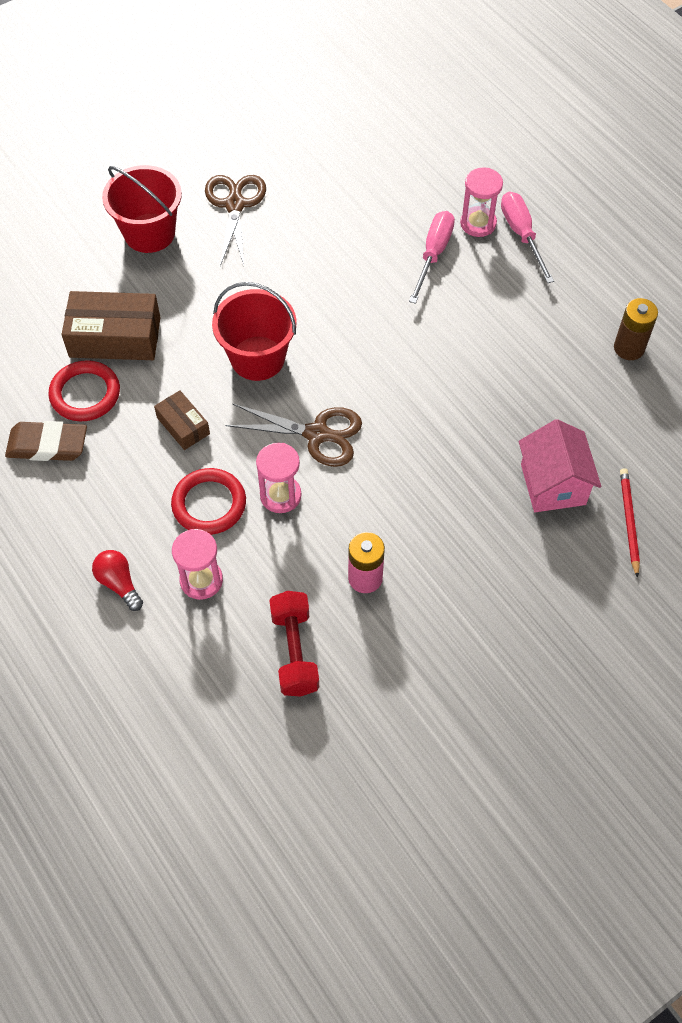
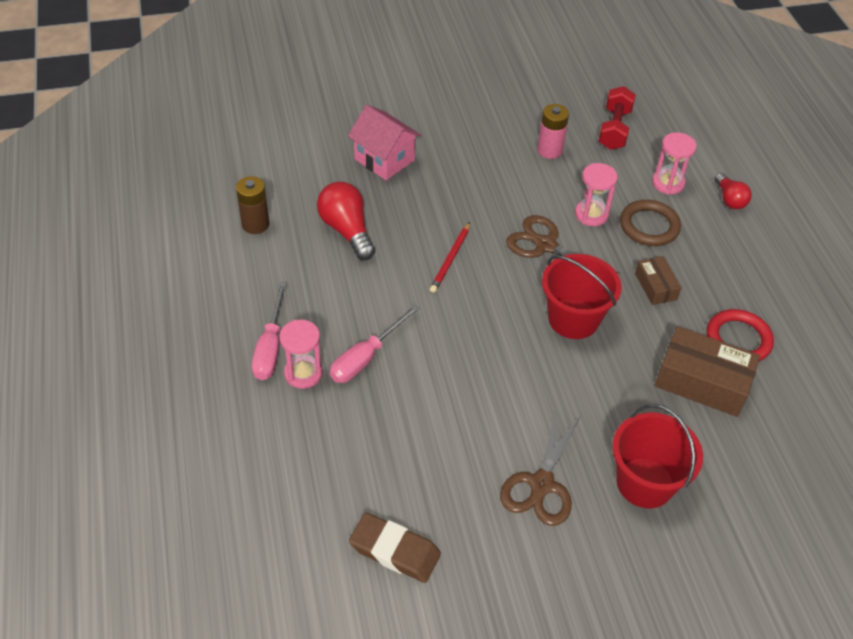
camera: 160 degrees left, 10 degrees down
brown eraser [5,421,87,461] -> brown eraser moved to [349,513,441,583]
red ring [171,468,246,535] -> brown ring [620,200,681,246]
pink house [519,419,601,512] -> pink house turned 60 degrees counterclockwise [348,105,421,180]
red pencil [620,468,640,578] -> red pencil moved to [430,222,470,293]
none -> red light bulb [317,182,375,260]

